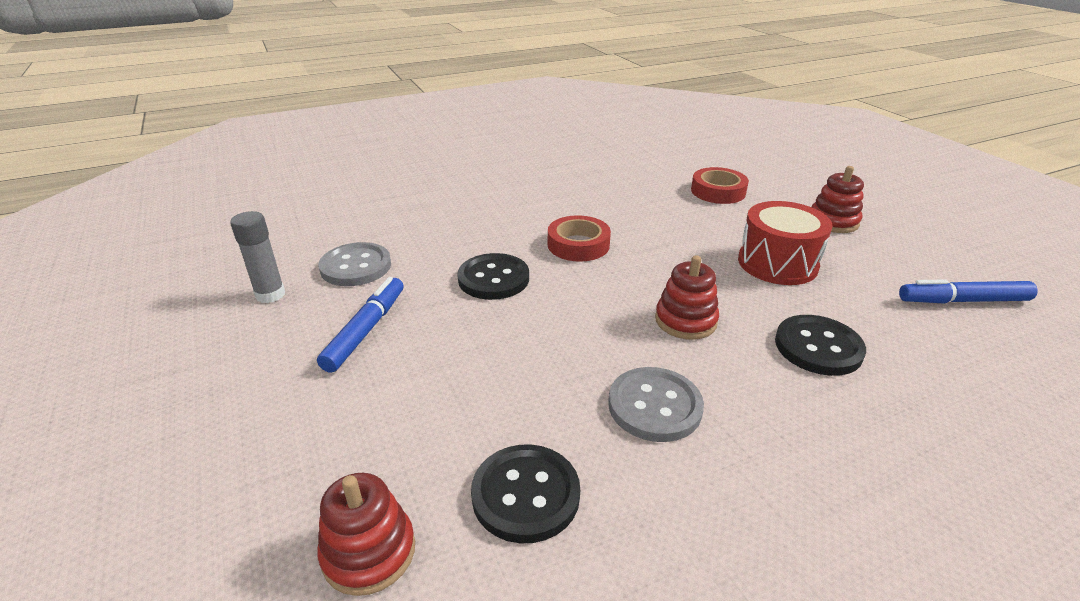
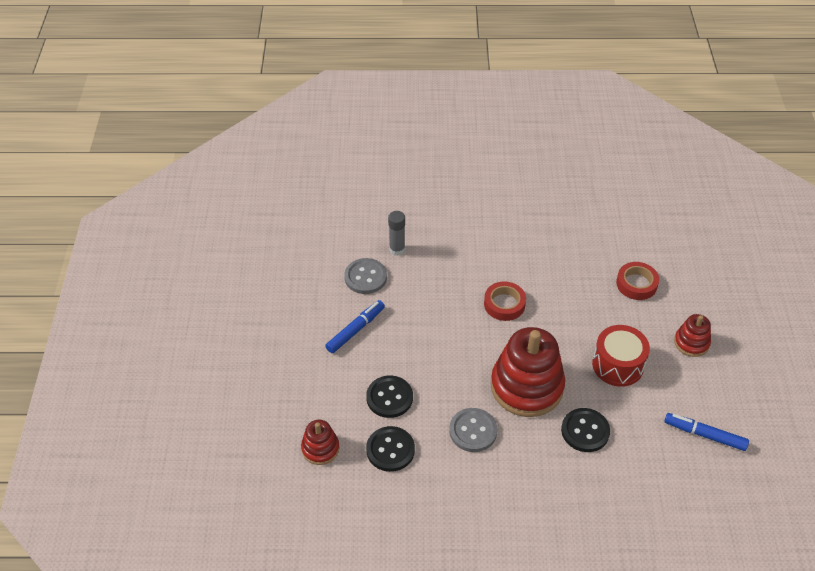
camera: 25 degrees right, 15 degrees up
grey glue stick [230,211,285,303] -> grey glue stick moved to [388,211,405,256]
black button [457,253,529,300] -> black button moved to [366,375,413,418]
red stacking toy [655,255,719,340] -> red stacking toy [491,327,565,417], size x2.01

